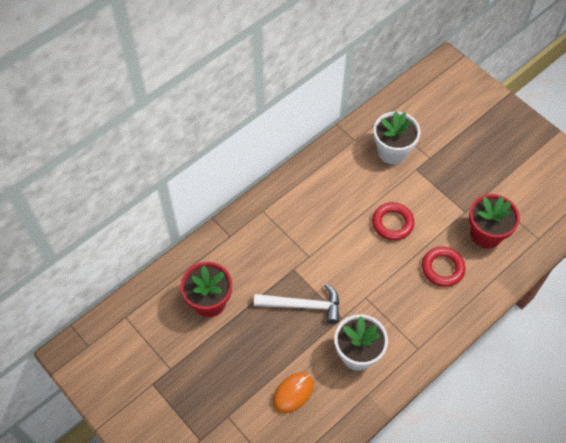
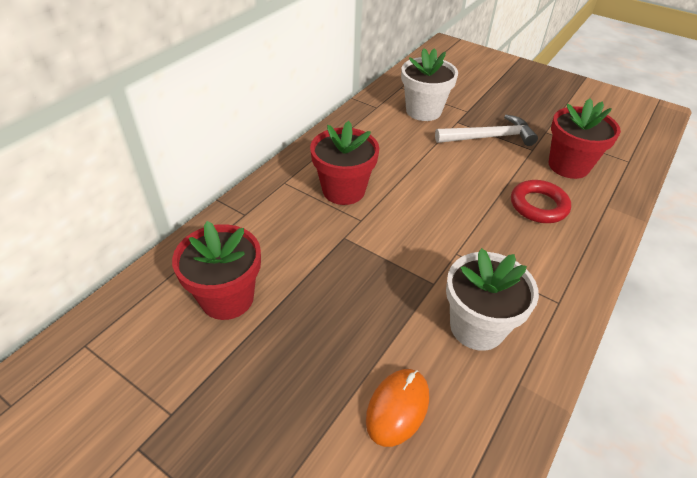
camera: 15 degrees left, 15 degrees down
white hammer [254,284,339,324] -> white hammer moved to [435,115,538,146]
red ring [372,202,415,241] -> none
none -> red flower pot [310,121,379,205]

